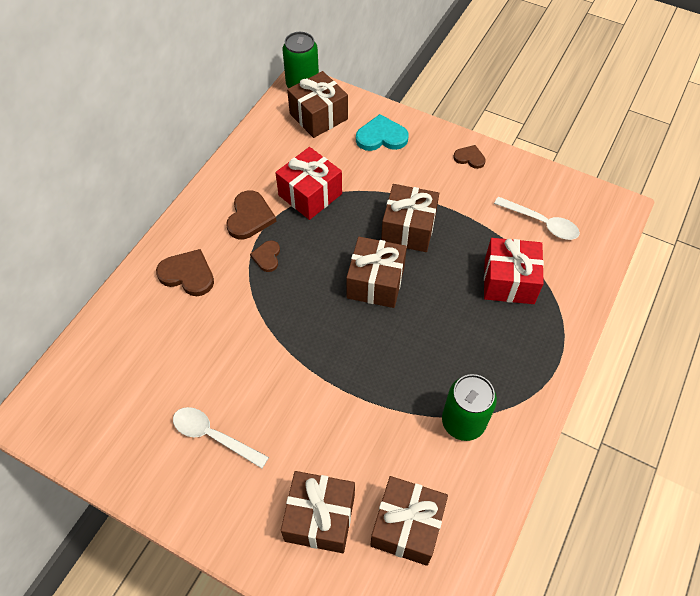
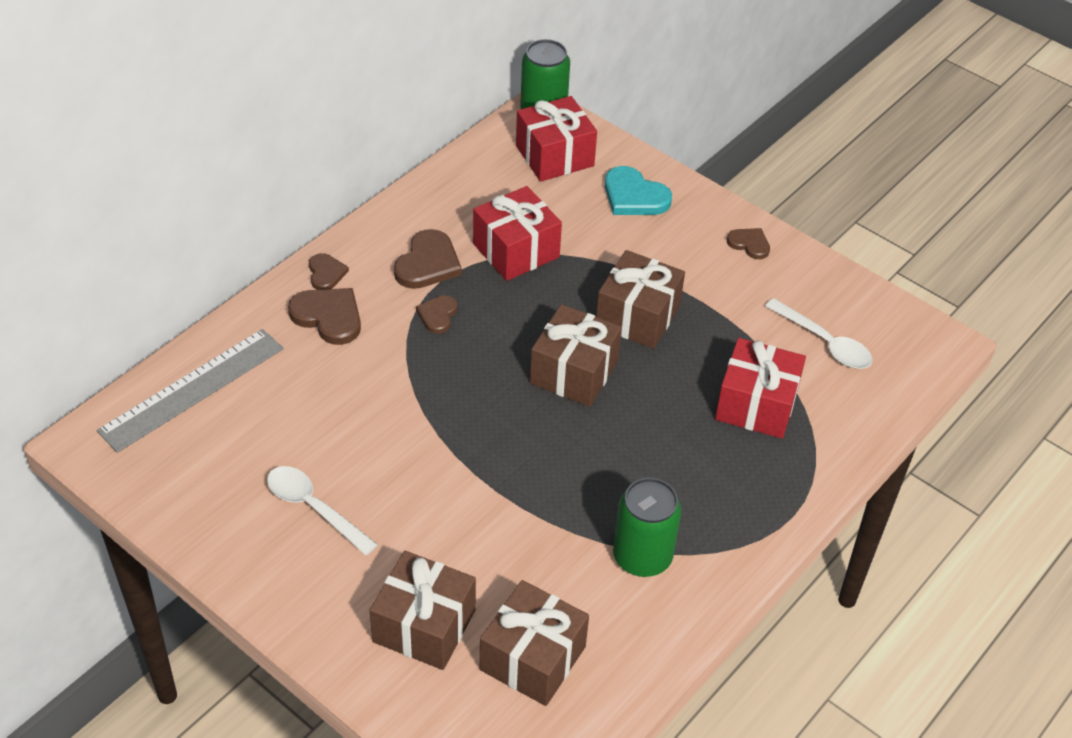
camera: 10 degrees right, 10 degrees down
brown gift [287,71,348,138] -> red gift [516,96,597,182]
turquoise heart [356,114,409,151] -> turquoise heart turned 150 degrees counterclockwise [605,166,672,215]
none -> grey ruler [96,329,284,453]
none -> brown heart [309,253,349,290]

